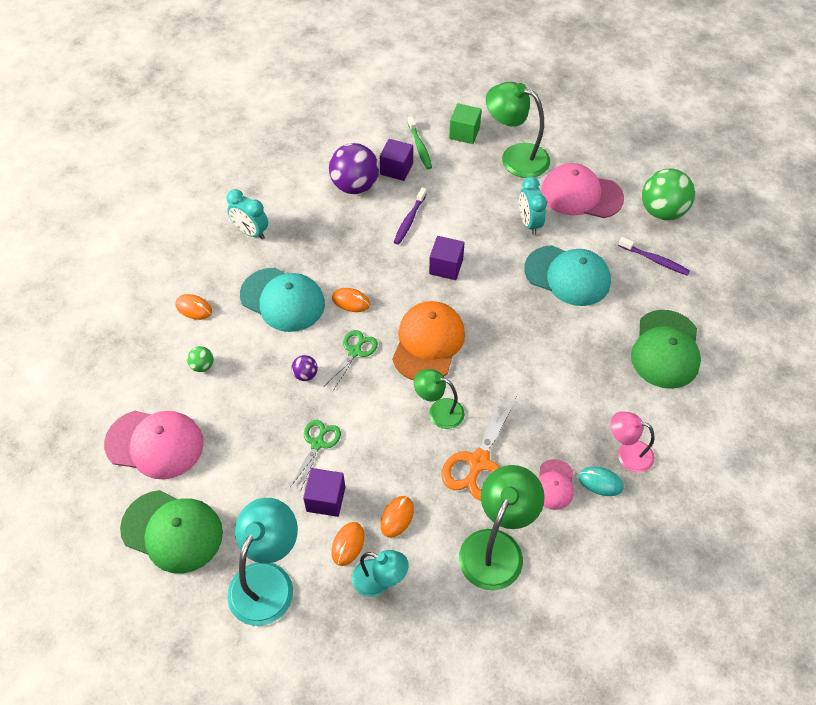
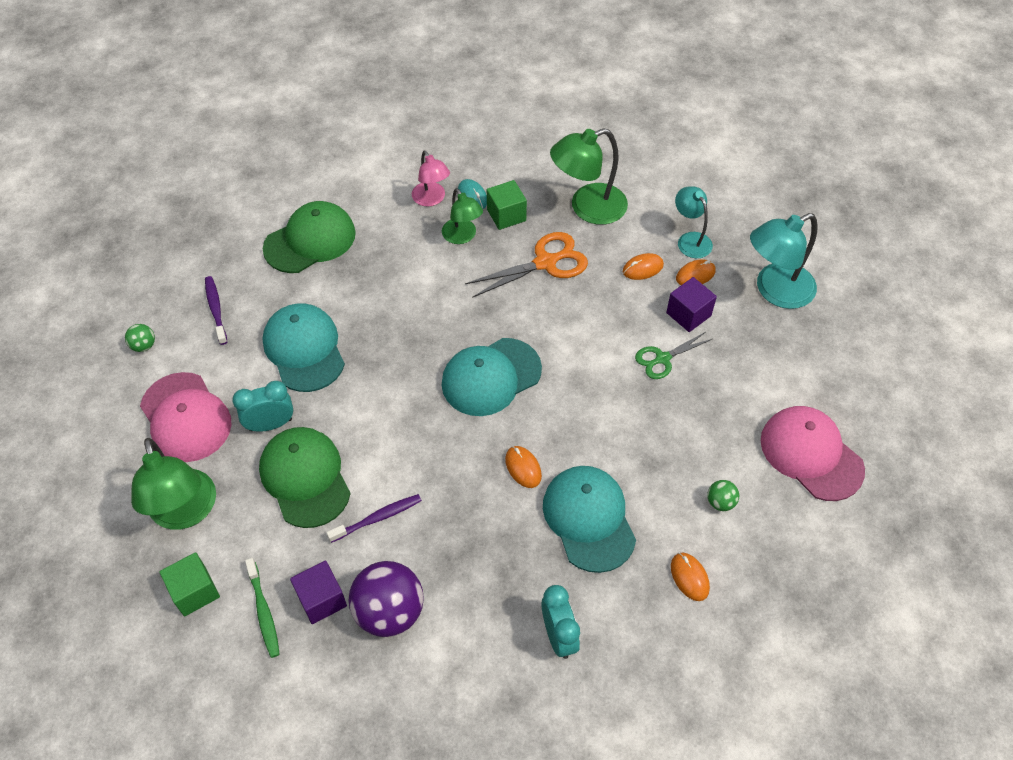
camera: 140 degrees left, 0 degrees up
green cap [120,490,223,574] -> green cap moved to [259,427,351,528]
purple ball [291,355,318,381] -> none
green scissors [324,330,378,391] -> none
orange cap [392,301,465,381] -> turquoise cap [442,338,542,416]
green toothbrush [407,116,432,169] -> green toothbrush turned 135 degrees clockwise [245,558,280,658]
green lamp [414,369,465,429] -> green lamp moved to [442,188,483,244]
purple cube [429,236,464,280] -> none
turquoise clock [519,177,547,235] -> turquoise clock turned 135 degrees counterclockwise [232,381,293,432]
pink cap [538,459,574,510] -> green cube [487,180,527,230]
green ball [642,169,695,220] -> green ball [125,324,155,352], size x0.46

